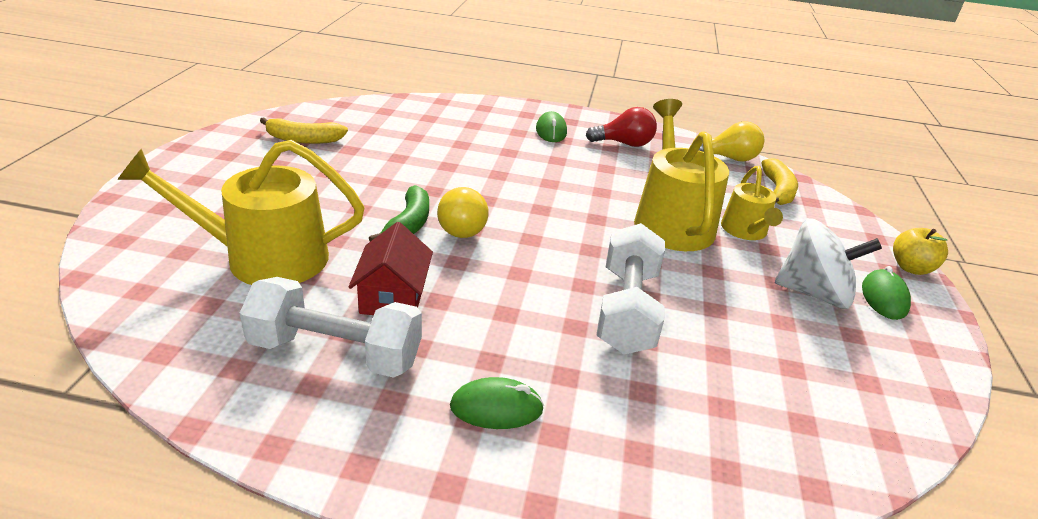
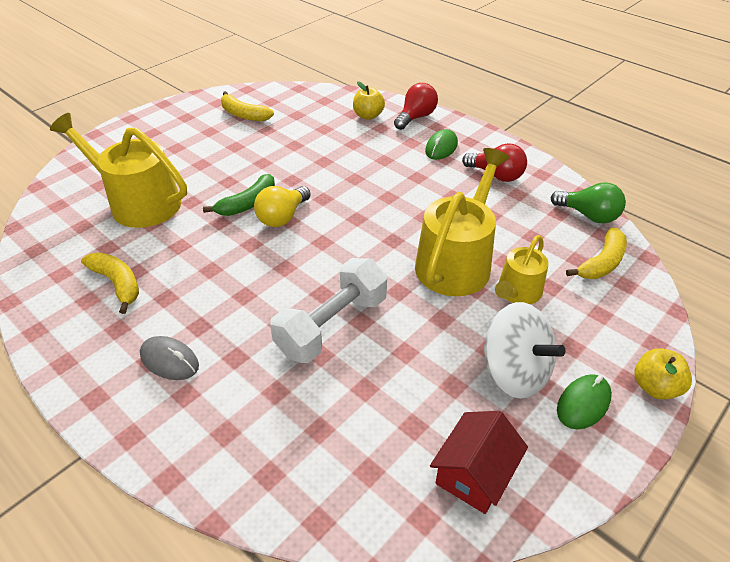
camera: 35 degrees right, 10 degrees up
white dumbbell [240,277,422,378] -> yellow banana [81,253,139,314]
red house [348,222,433,315] -> red house moved to [430,411,528,514]
green mouse [450,377,544,429] -> grey mouse [140,336,199,380]
yellow light bulb [699,121,764,162] -> green light bulb [550,182,626,223]
none -> yellow apple [353,81,385,120]
none -> red light bulb [394,83,438,130]

